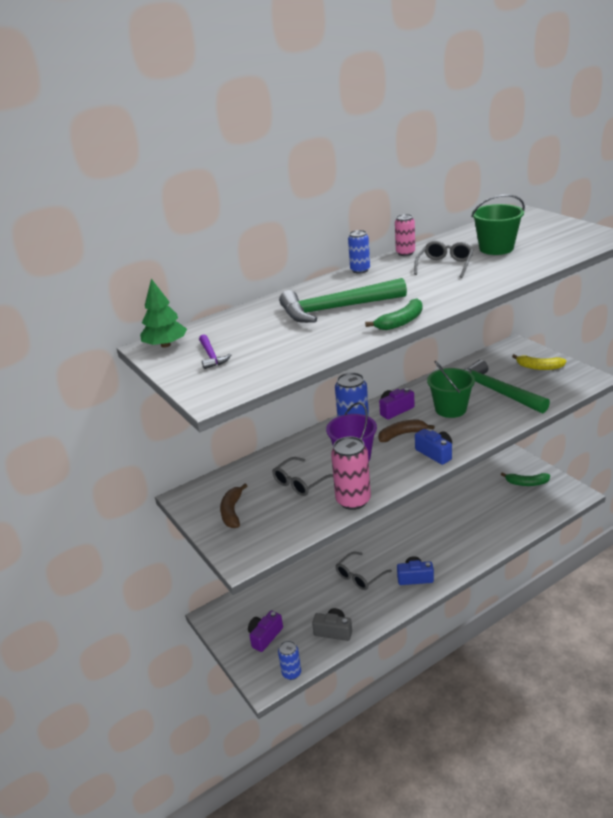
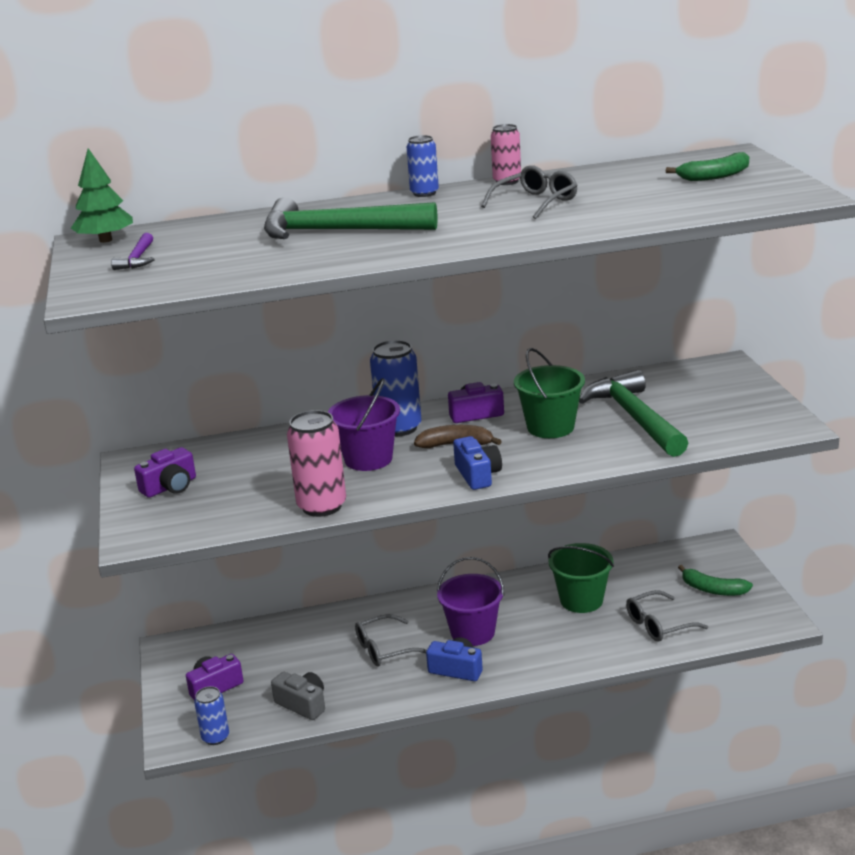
camera: 20 degrees right, 5 degrees down
brown banana [220,484,247,528] -> purple camera [134,447,196,498]
grey glasses [272,457,333,496] -> grey glasses moved to [626,590,708,642]
green banana [365,298,422,330] -> green banana moved to [666,152,749,181]
green bucket [471,194,525,255] -> green bucket moved to [548,543,614,613]
yellow banana [512,354,567,370] -> none
none -> purple bucket [437,557,504,646]

